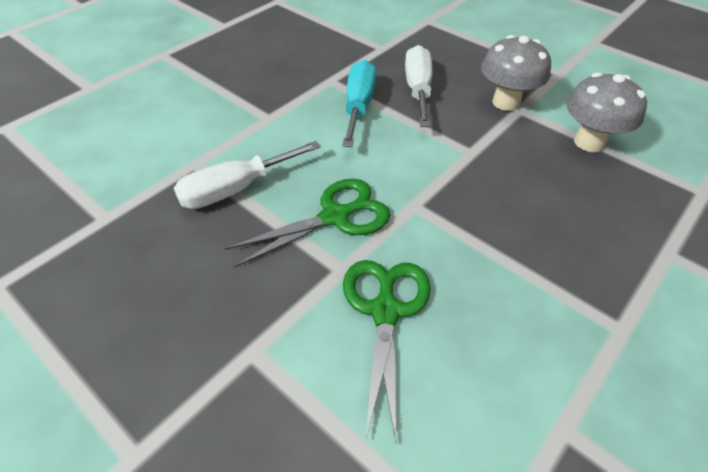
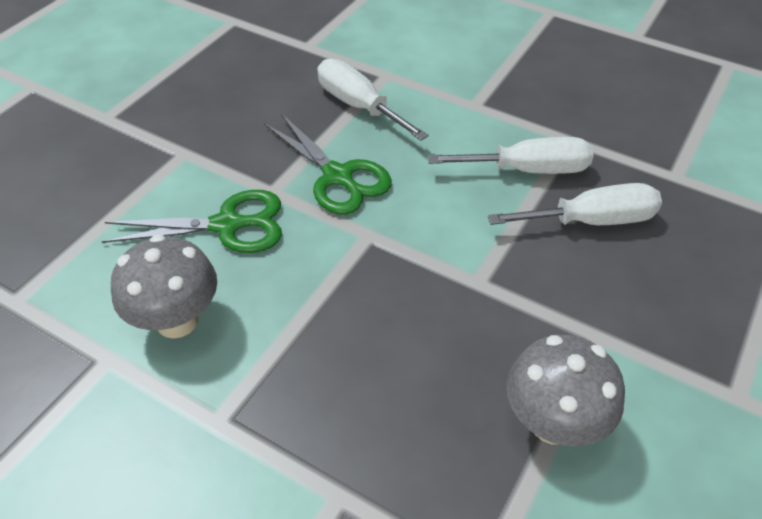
camera: 80 degrees right, 0 degrees up
turquoise screwdriver [342,60,376,147] -> white screwdriver [428,137,594,174]
grey mushroom [481,35,551,111] -> grey mushroom moved to [111,234,217,339]

